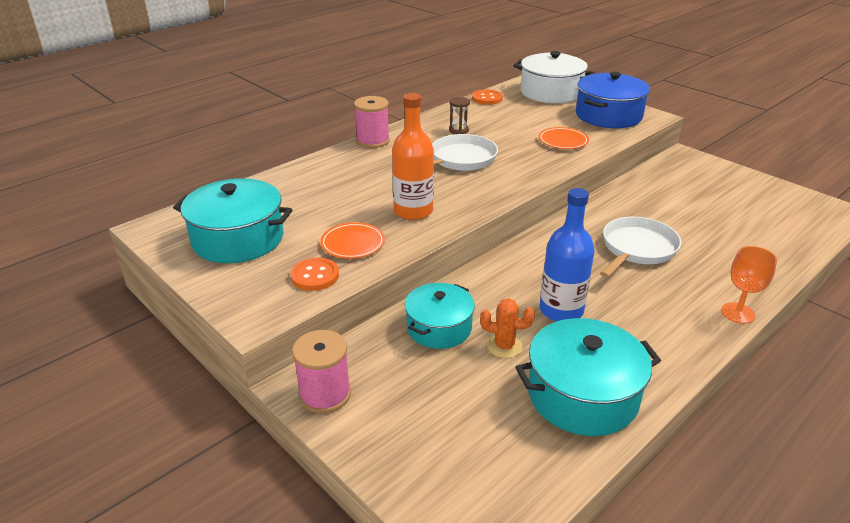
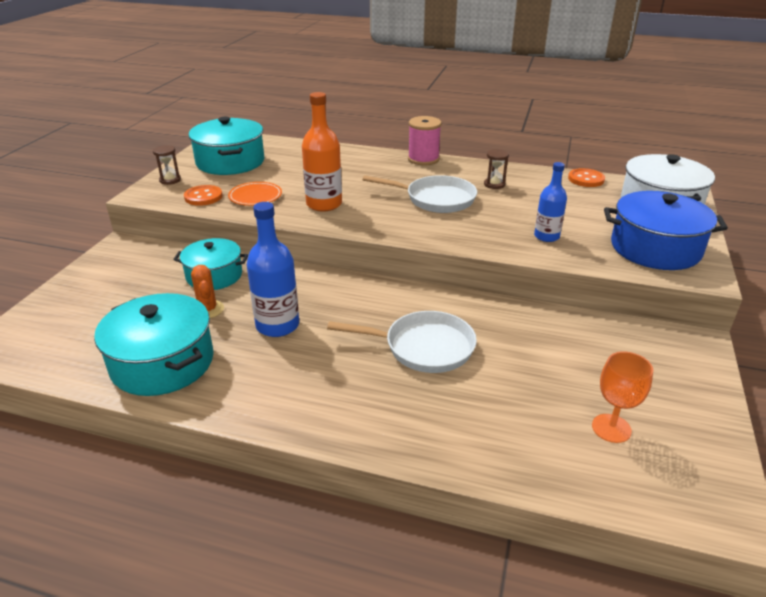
camera: 60 degrees right, 0 degrees up
pink spool [292,330,351,413] -> none
orange plate [538,127,589,149] -> blue bottle [534,162,567,242]
orange goblet [721,246,777,324] -> orange goblet moved to [592,351,653,443]
none -> brown hourglass [153,145,181,185]

